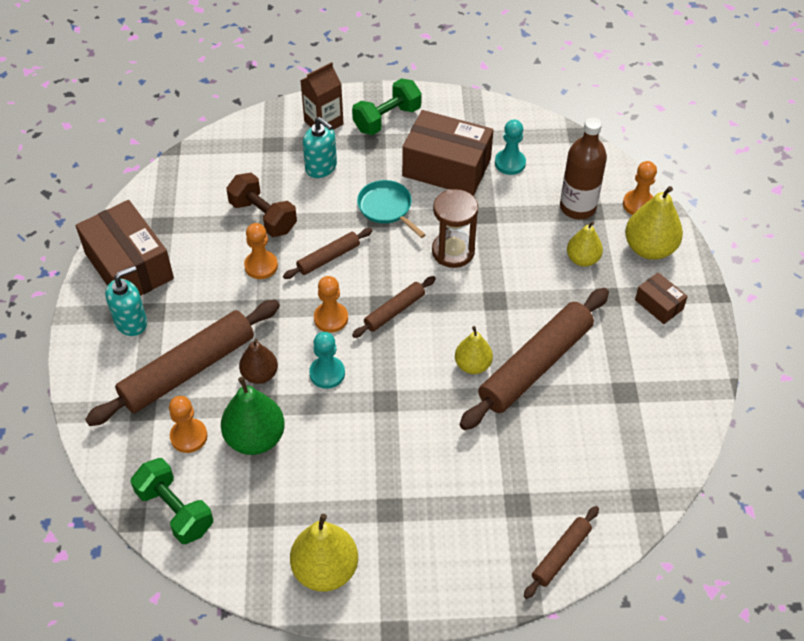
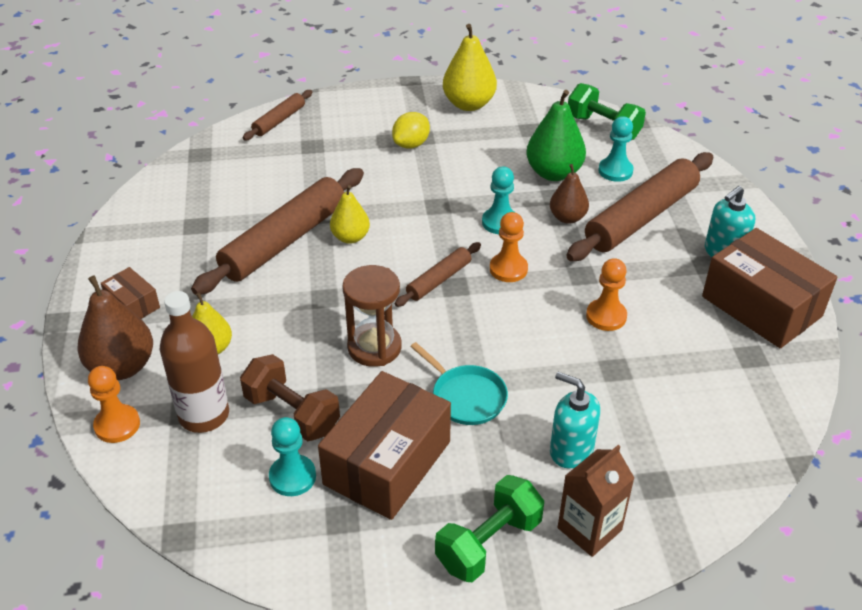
camera: 175 degrees right, 10 degrees down
orange pawn [169,396,207,453] -> turquoise pawn [598,116,634,182]
brown dumbbell [226,173,297,237] -> brown dumbbell moved to [240,354,340,441]
brown rolling pin [283,228,372,279] -> none
brown box [402,110,493,196] -> brown box turned 75 degrees counterclockwise [318,371,451,520]
yellow pear [625,186,683,260] -> brown pear [77,276,153,380]
none -> yellow lemon [392,112,430,148]

